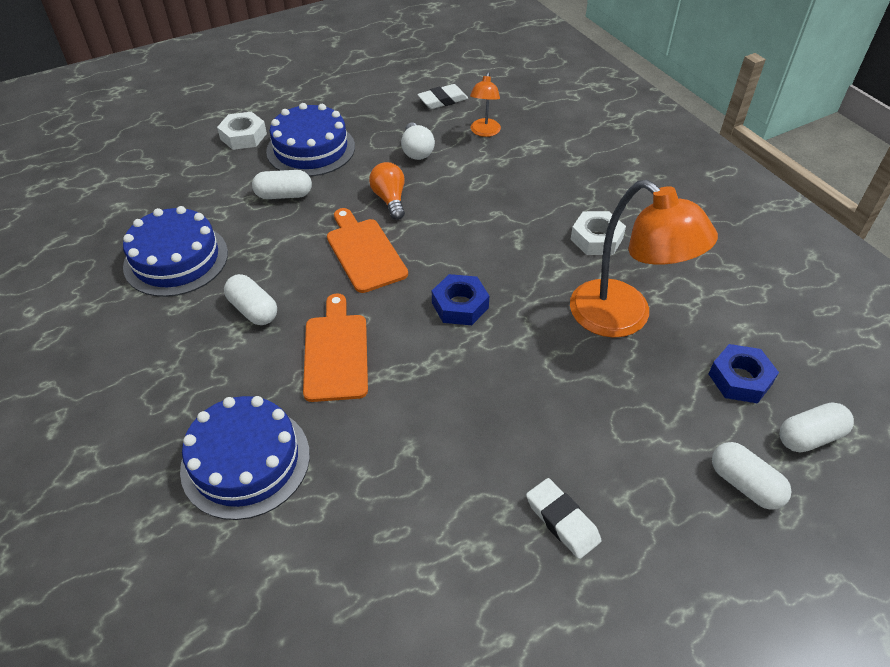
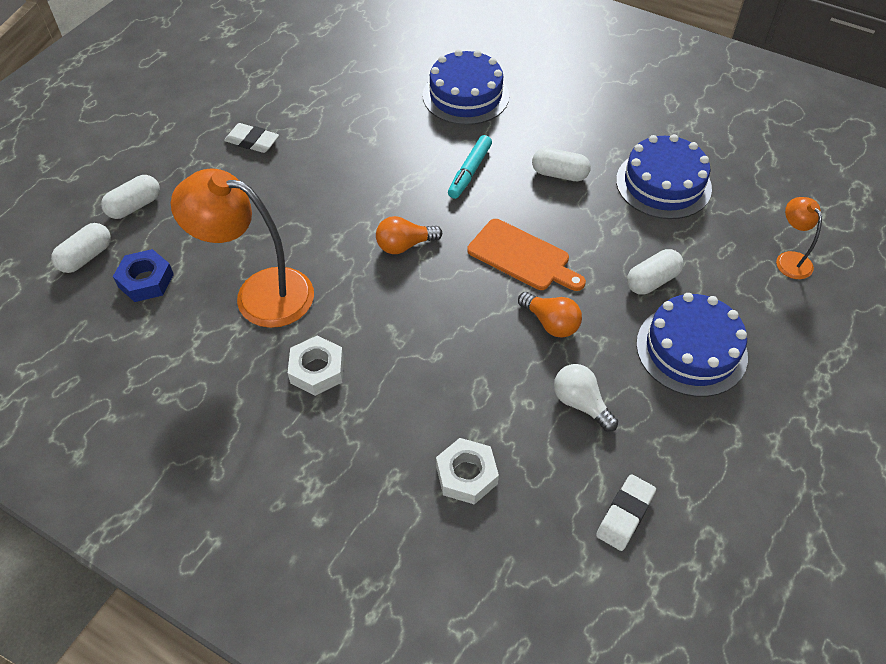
camera: 150 degrees right, 5 degrees up
white nut [217,112,267,150] -> white nut moved to [436,438,499,504]
orange cutting board [303,293,368,402] -> turquoise marker [448,135,492,199]
blue nut [432,274,489,325] -> orange light bulb [376,216,442,254]
orange lamp [470,72,501,137] -> orange lamp moved to [776,197,822,279]
white capsule [712,442,792,510] -> white capsule turned 60 degrees counterclockwise [101,175,160,219]

